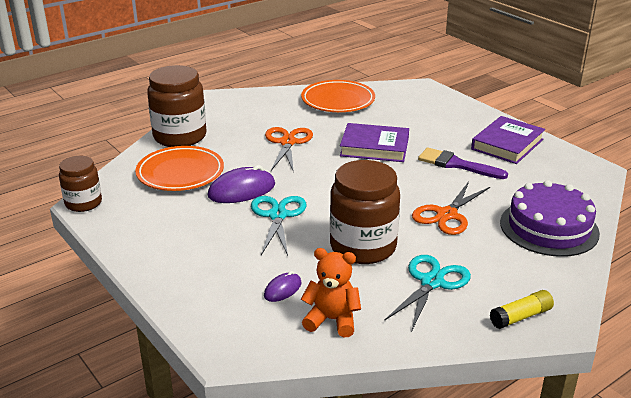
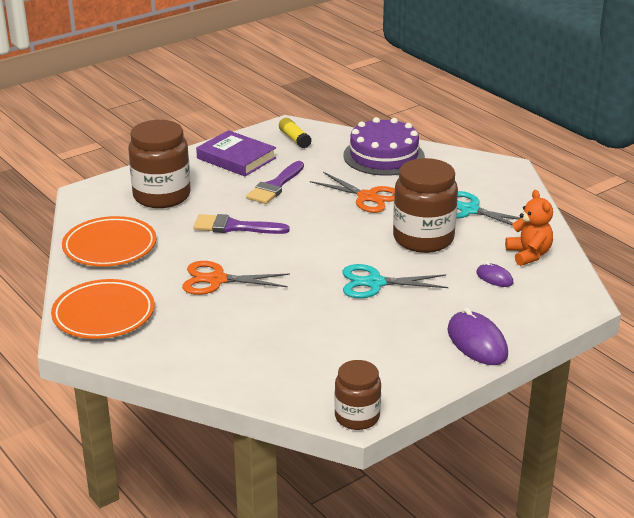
camera: 90 degrees left, 0 degrees up
orange plate [135,146,224,191] -> orange plate moved to [51,279,155,339]
brown jar [147,65,207,147] -> brown jar moved to [128,120,191,208]
purple mouse [208,165,275,203] -> purple mouse moved to [448,307,508,365]
orange teddy bear [301,248,361,337] -> orange teddy bear turned 150 degrees clockwise [505,190,553,266]
purple book [340,123,409,162] -> purple brush [193,214,290,234]
yellow glue stick [490,290,554,329] -> yellow glue stick moved to [279,118,312,149]

